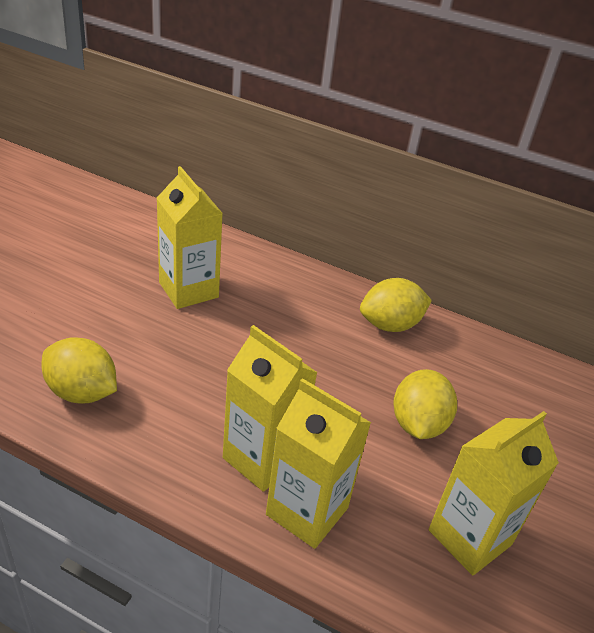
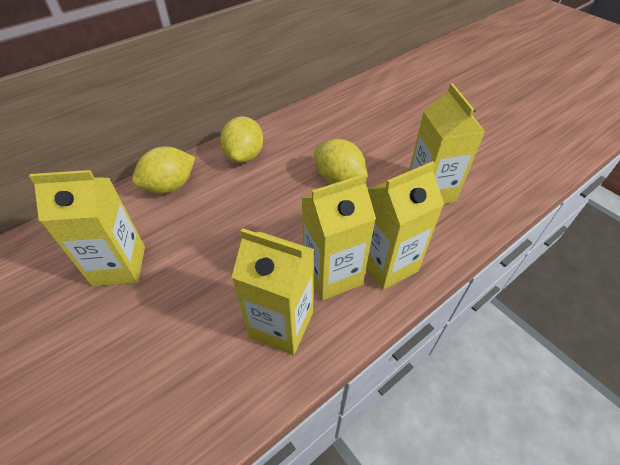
camera: 60 degrees left, 10 degrees up
yellow lemon [41,337,117,403] -> yellow lemon moved to [132,147,195,194]
none -> yellow carton [231,228,314,355]

